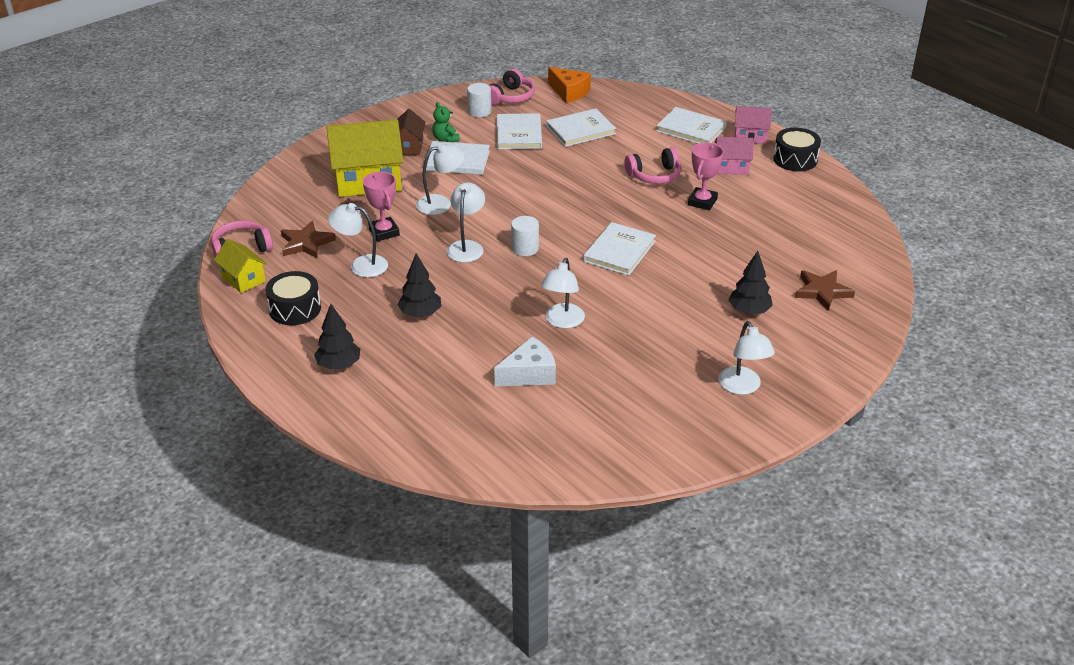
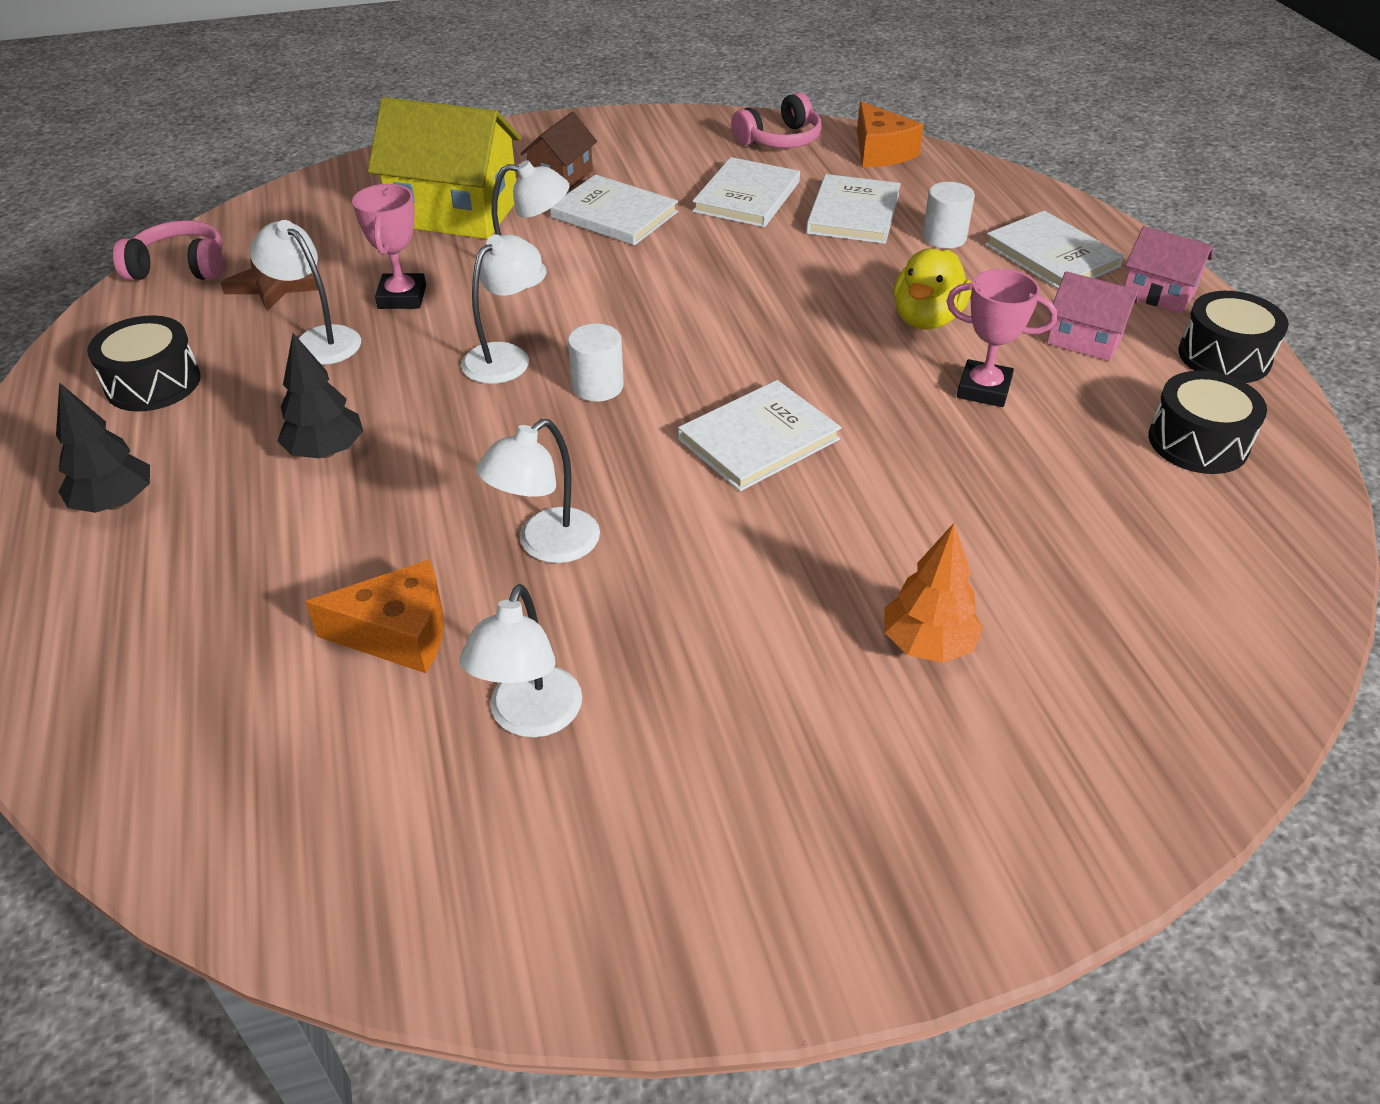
camera: 25 degrees right, 5 degrees up
yellow house [214,239,267,293] -> none
green teddy bear [432,102,460,142] -> none
white cylinder [467,83,491,117] -> white cylinder moved to [922,182,975,249]
white cheese [494,337,556,386] -> orange cheese [305,559,444,673]
white book [546,109,616,147] -> white book turned 75 degrees counterclockwise [806,174,901,244]
pink headphones [625,147,681,184] -> yellow duck [894,248,972,330]
pink trophy [688,143,724,211] -> pink trophy turned 60 degrees clockwise [946,269,1057,407]
white lamp [719,321,775,395] -> white lamp moved to [460,584,582,738]
black tree [729,251,773,315] -> orange tree [884,523,983,663]
brown star [795,270,855,311] -> none
none -> black drum [1148,371,1267,474]

